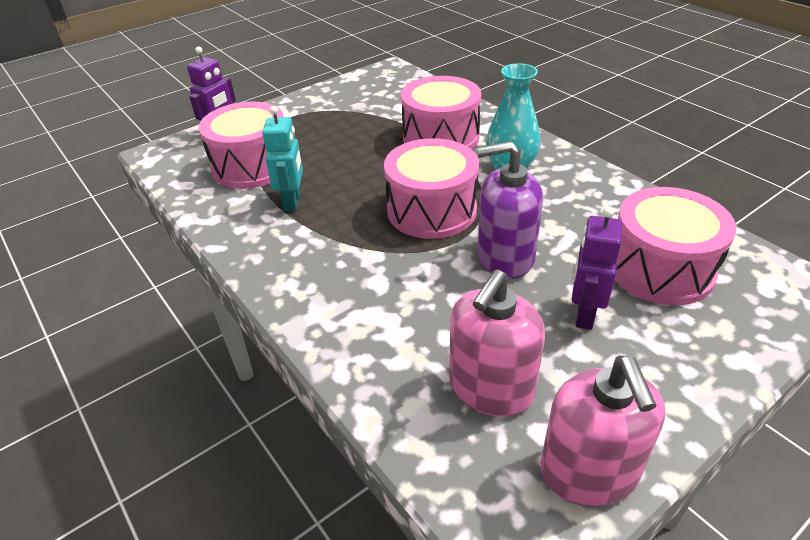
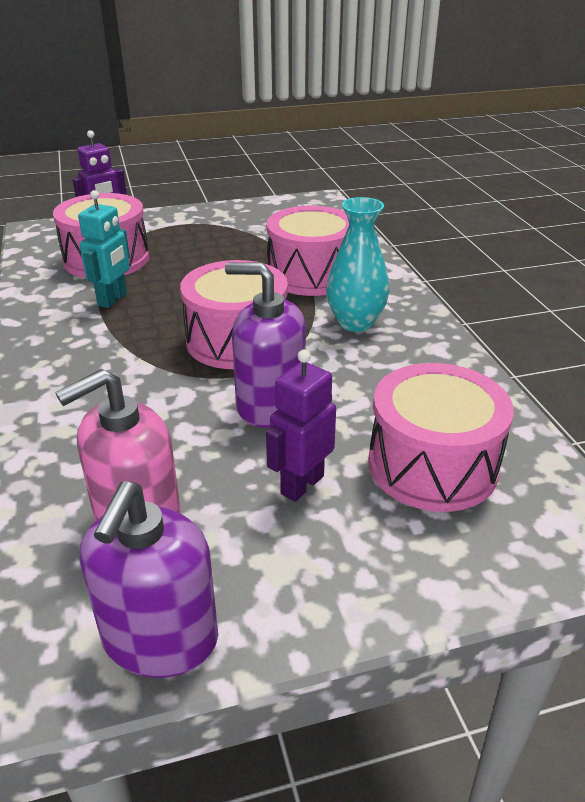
camera: 20 degrees right, 5 degrees down
pink soap dispenser [540,355,665,507] -> purple soap dispenser [80,481,218,678]

